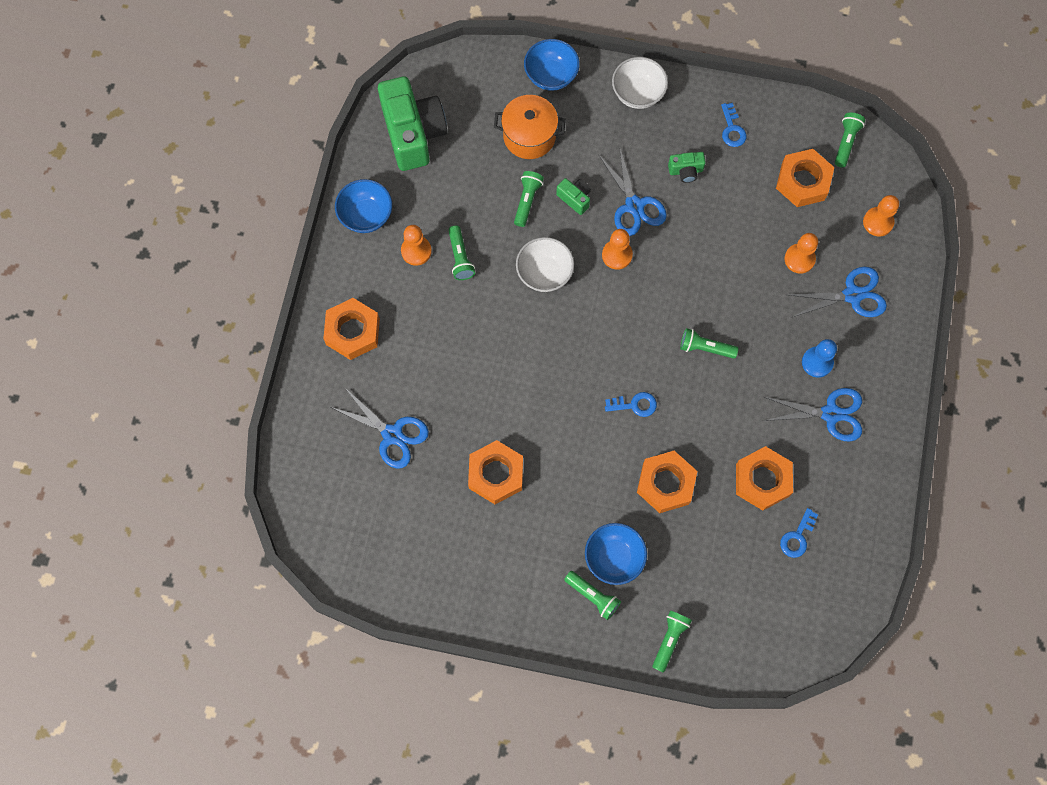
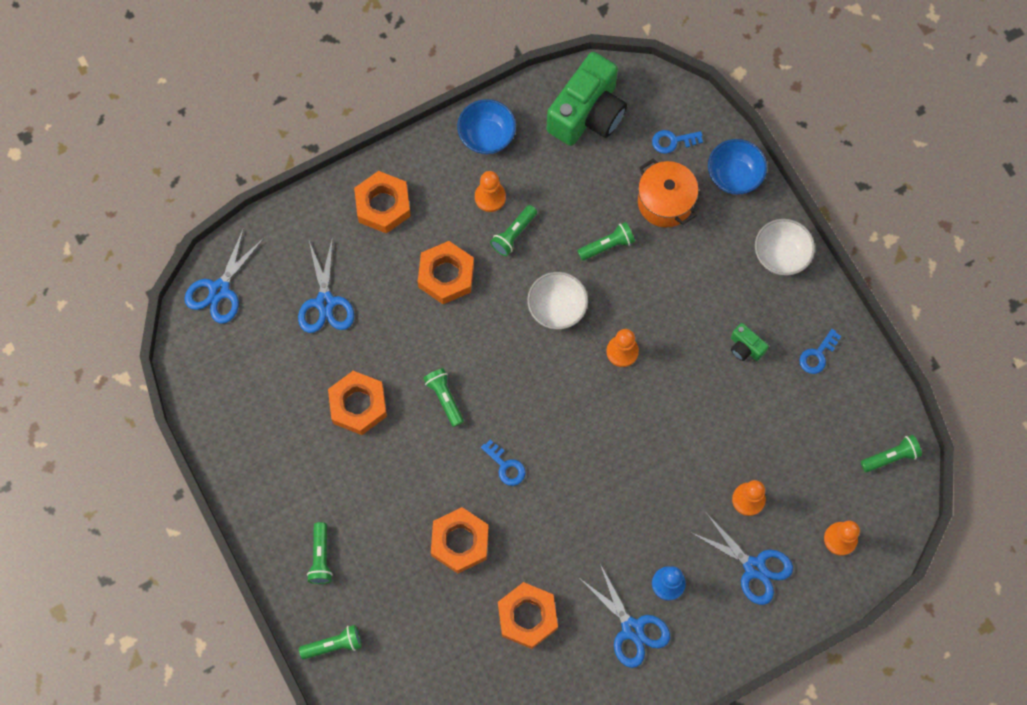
camera: 50 degrees right, 0 degrees up
green camera [556,178,591,215] -> none
blue bowl [585,523,647,585] -> none
blue scissors [598,149,667,236] -> blue scissors moved to [185,227,265,323]
green flashlight [680,328,738,359] -> green flashlight moved to [423,368,464,427]
orange nut [776,149,834,207] -> orange nut moved to [418,241,474,304]
blue key [780,508,818,558] -> blue key moved to [652,130,703,154]

